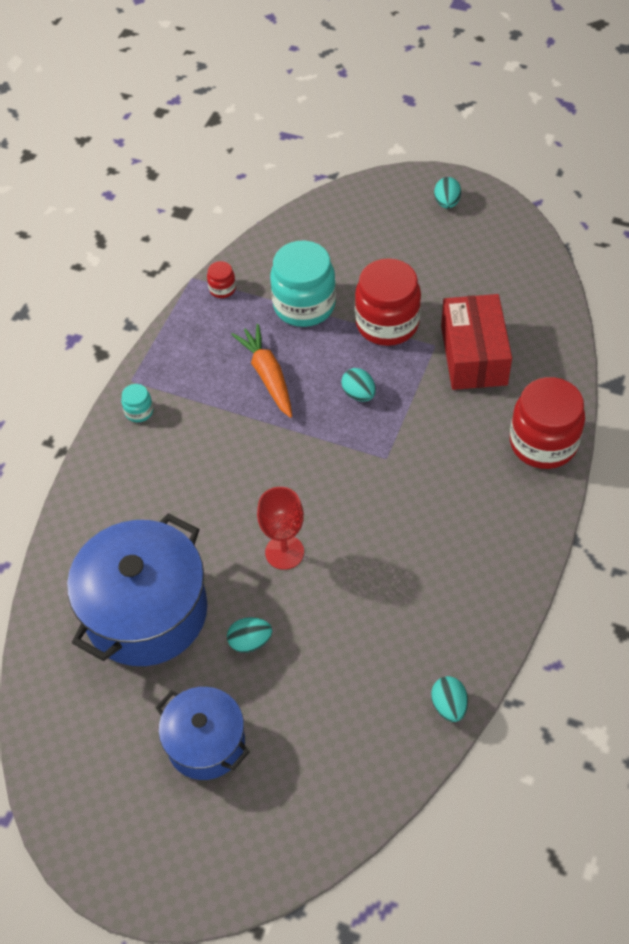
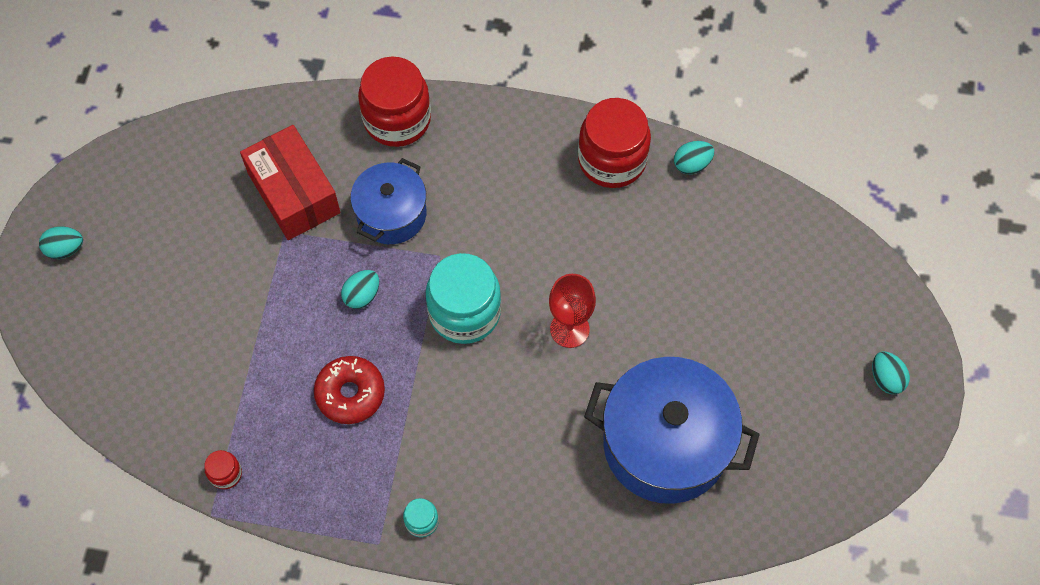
camera: 105 degrees left, 10 degrees up
blue pot [155,687,250,780] -> blue pot moved to [350,158,426,244]
turquoise egg [227,617,272,653] -> turquoise egg moved to [872,351,910,394]
orange carrot [231,324,292,418] -> red donut [314,356,385,424]
turquoise jar [270,241,336,327] -> turquoise jar moved to [426,253,501,344]
red jar [355,258,421,346] -> red jar moved to [578,98,651,188]
red box [441,294,512,390] -> red box turned 75 degrees clockwise [240,125,341,240]

